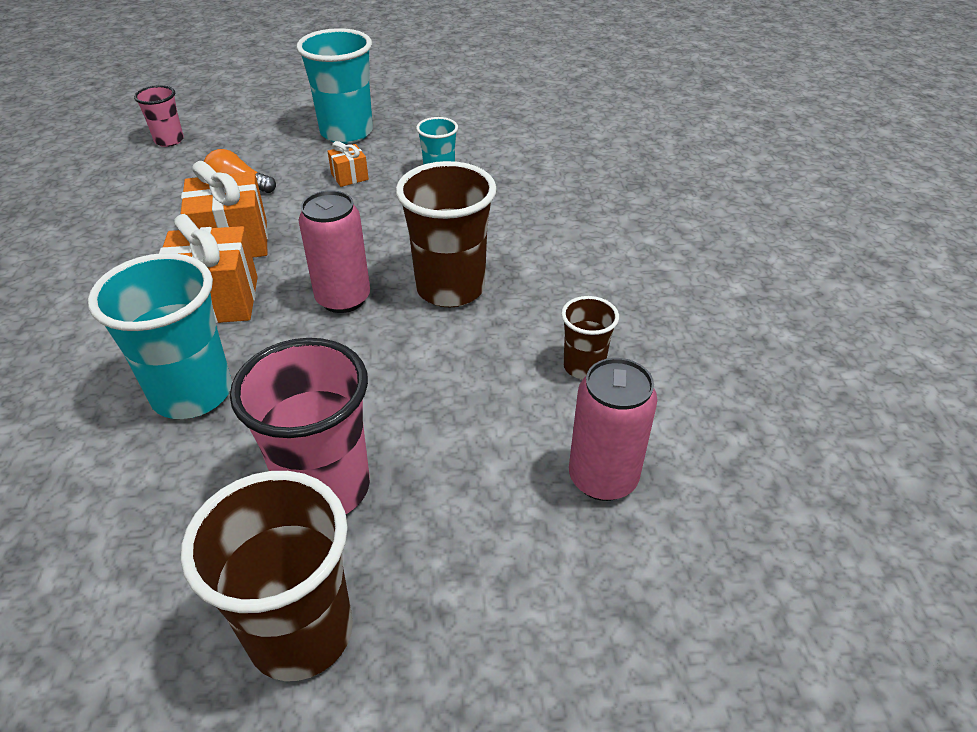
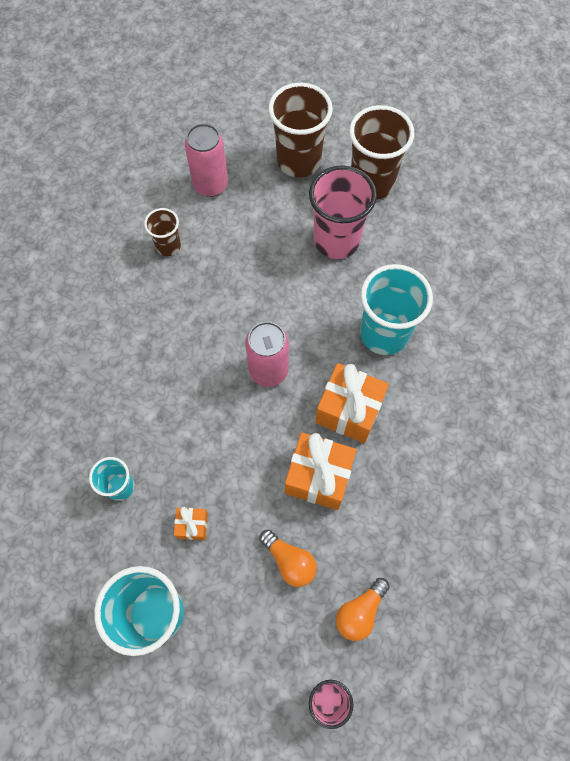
camera: 150 degrees left, 25 degrees up
brown cup [396,161,497,307] -> brown cup moved to [268,83,333,178]
none -> orange light bulb [336,578,390,641]

